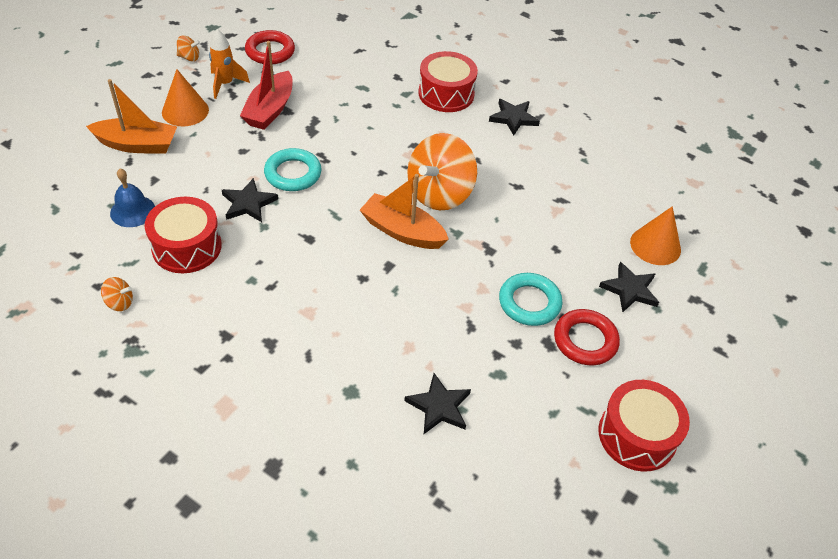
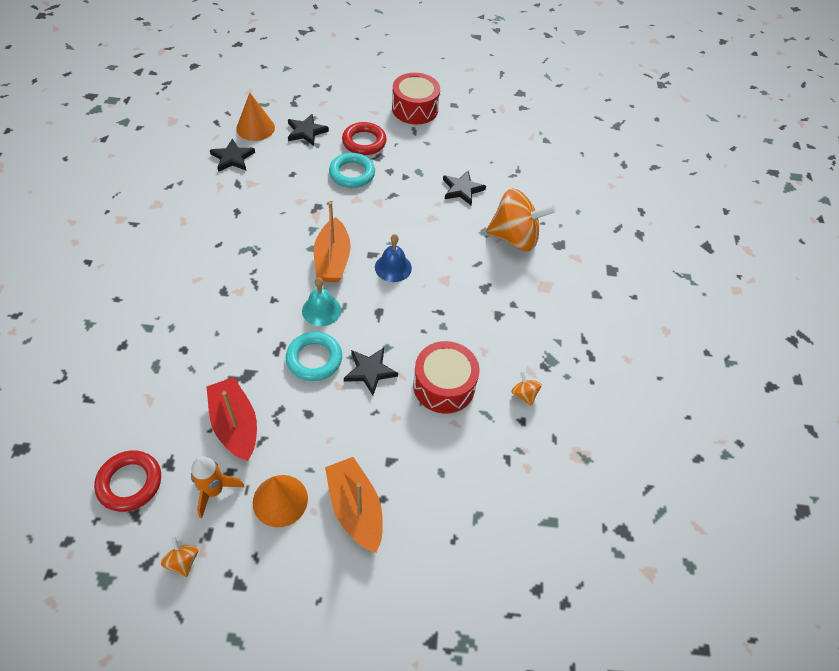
camera: 120 degrees left, 5 degrees up
blue bell [110,168,155,227] -> blue bell moved to [375,234,412,282]
red boat [240,41,293,130] -> red boat turned 105 degrees counterclockwise [206,377,257,461]
orange spinning top [407,133,477,210] -> orange spinning top moved to [486,189,556,251]
red drum [418,51,478,112] -> none
black star [489,99,540,135] -> black star moved to [210,138,255,172]
none -> turquoise bell [302,278,341,326]

